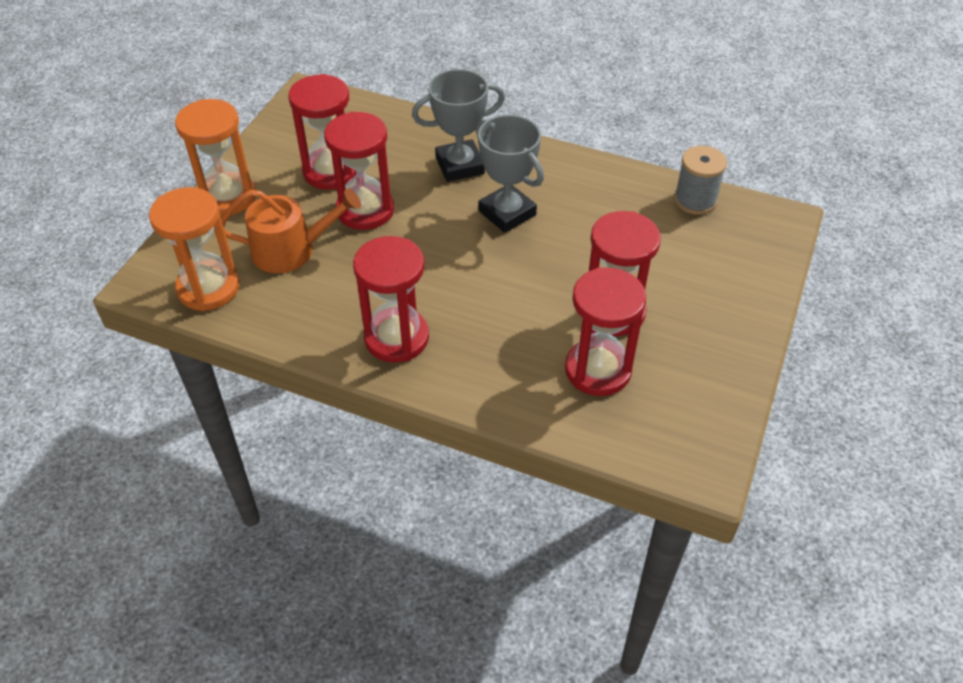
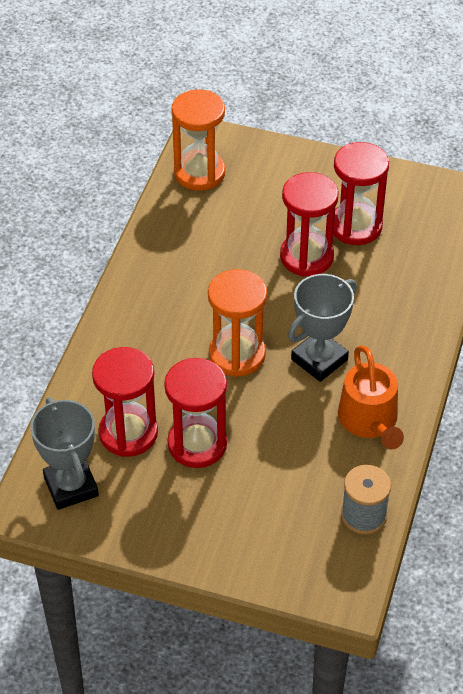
camera: 85 degrees right, 0 degrees up
orange hourglass [175,99,256,216] -> orange hourglass moved to [208,269,267,377]
orange watering can [221,189,361,273] -> orange watering can moved to [338,345,404,449]
red hourglass [353,236,429,363] -> none
grey trophy [412,69,505,182] -> grey trophy moved to [30,397,99,510]

